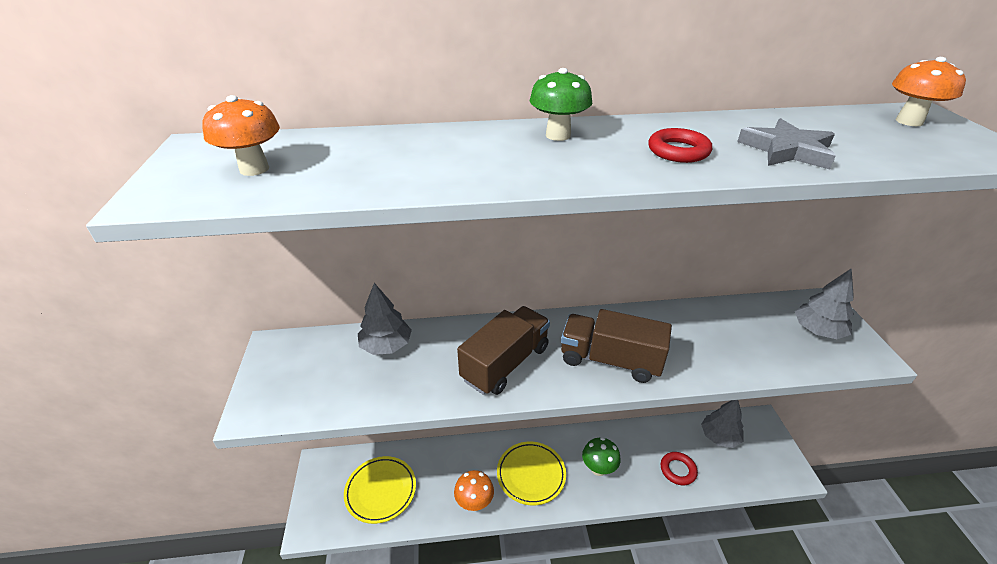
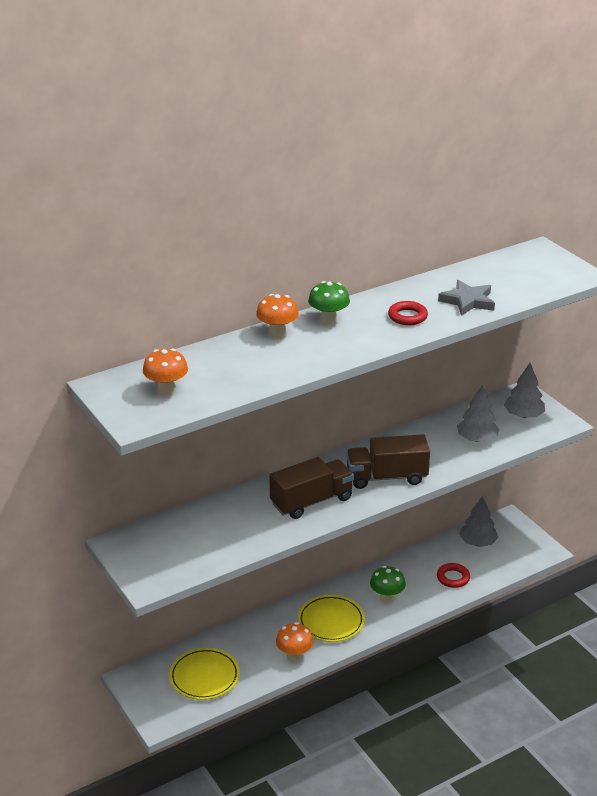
camera: 25 degrees left, 5 degrees down
grey tree [358,283,412,355] -> grey tree moved to [457,385,500,442]
brown truck [457,306,550,395] -> brown truck turned 45 degrees clockwise [269,457,354,519]
orange mushroom [892,57,966,126] -> orange mushroom moved to [256,294,299,339]

